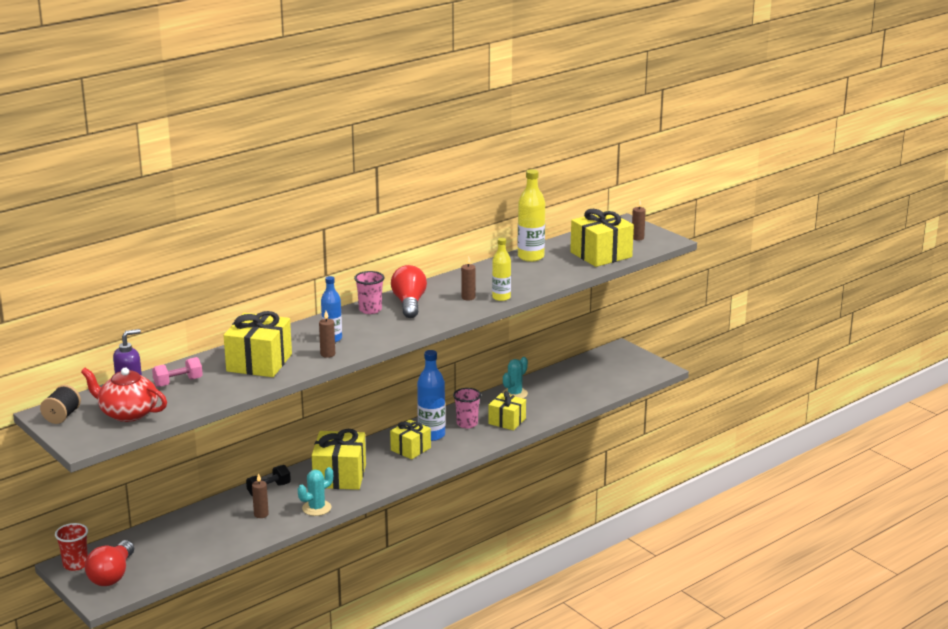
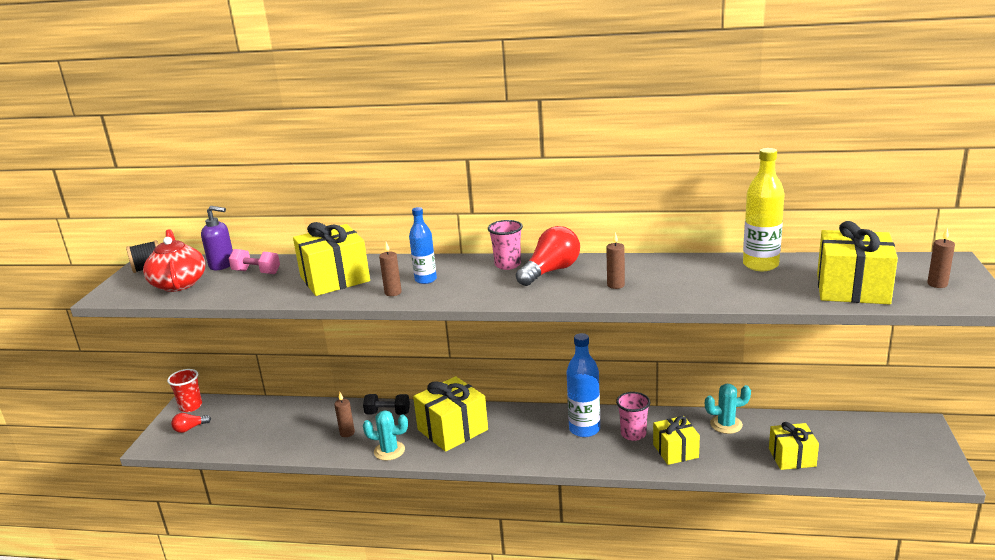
camera: 50 degrees right, 0 degrees up
red light bulb [85,540,134,586] -> red light bulb [171,413,211,433], size x0.53
yellow gift [390,419,431,459] -> yellow gift moved to [769,422,819,470]
yellow bottle [492,238,511,301] -> none

